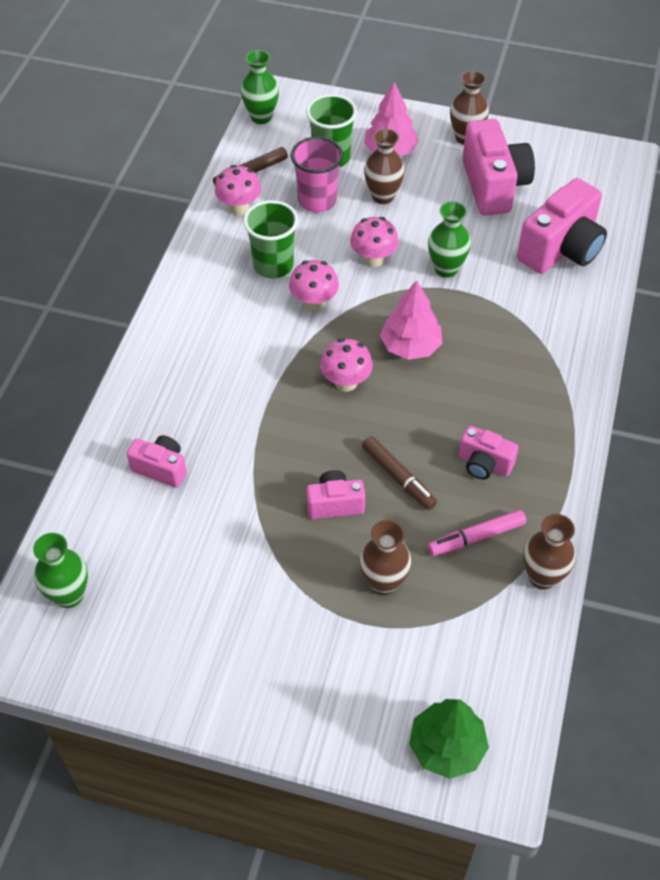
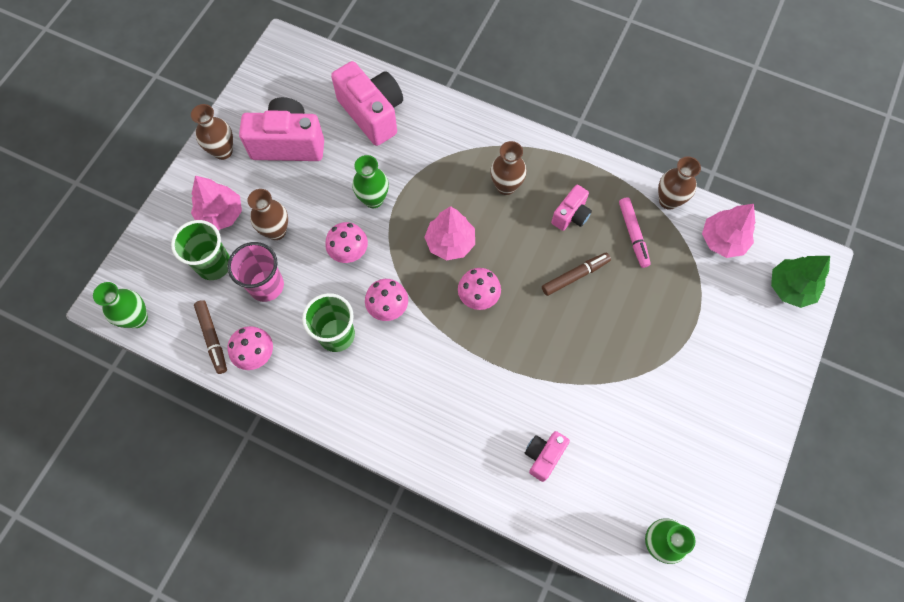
camera: 80 degrees left, 15 degrees up
pink camera [306,470,365,519] -> none
brown vase [359,520,412,595] -> brown vase moved to [490,141,527,195]
none -> pink tree [702,204,755,258]

